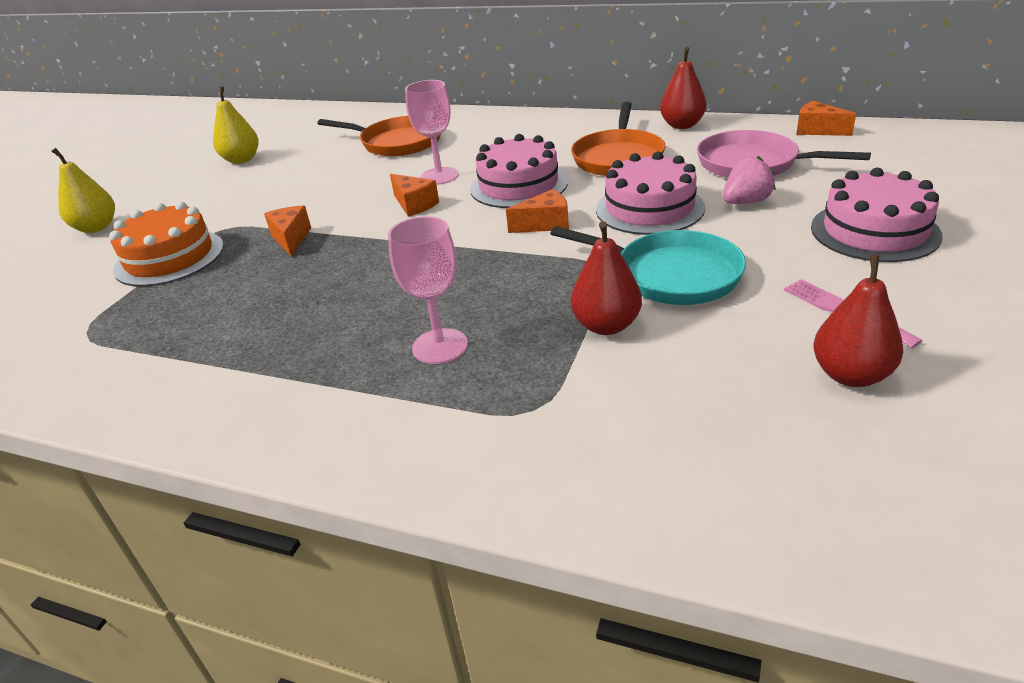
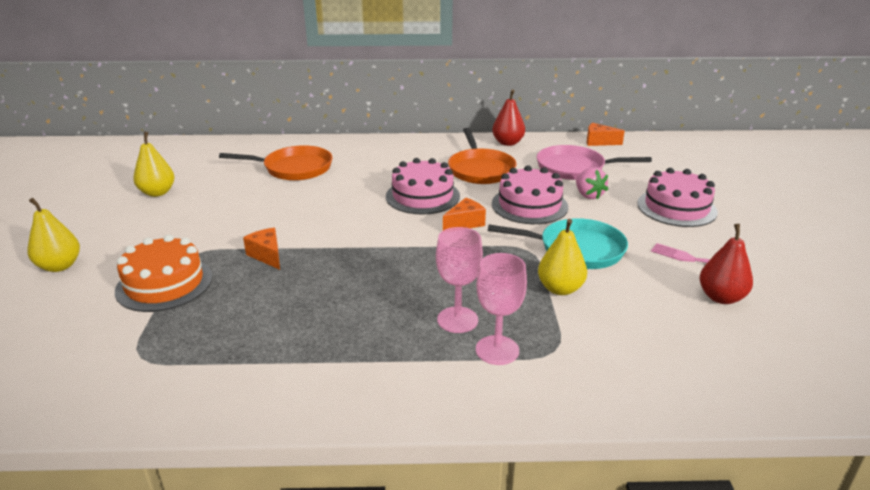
camera: 25 degrees left, 5 degrees down
orange cheese [390,174,439,217] -> none
pink goblet [405,80,459,185] -> pink goblet moved to [476,253,527,365]
red pear [571,221,642,335] -> yellow pear [538,219,587,295]
pink strawberry [723,156,776,204] -> pink strawberry turned 120 degrees clockwise [576,168,608,199]

